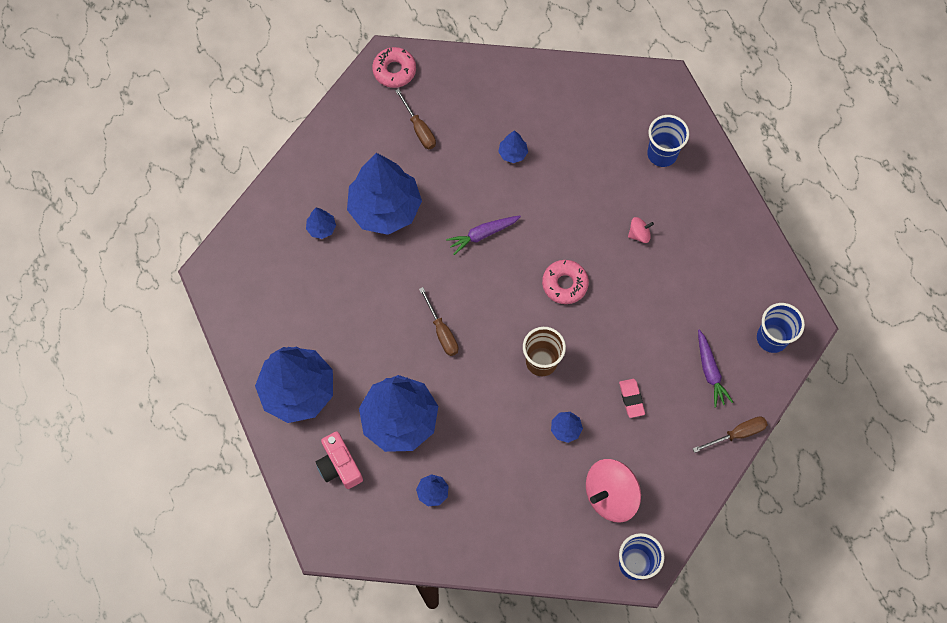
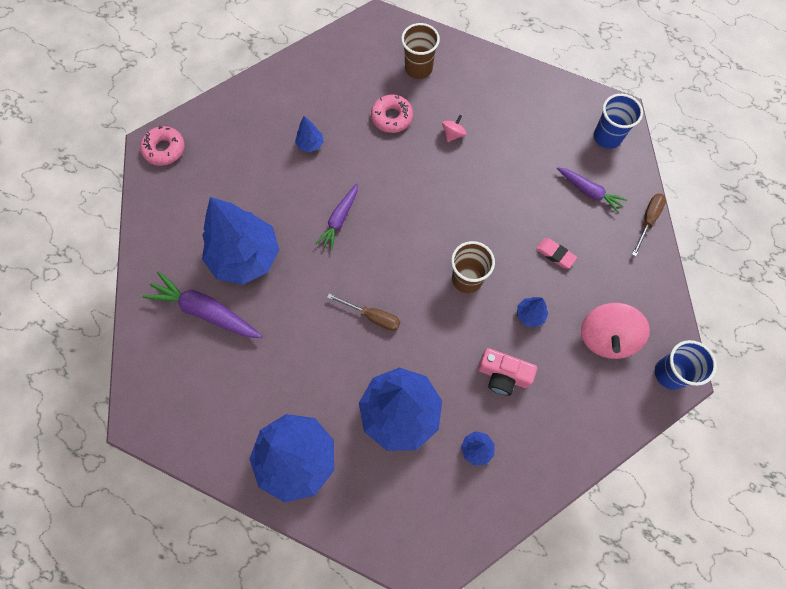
camera: 40 degrees left, 0 degrees up
blue tree [306,208,336,239] -> purple carrot [142,271,262,338]
pink camera [316,431,363,489] -> pink camera moved to [478,348,537,396]
brown screwdriver [395,89,436,149] -> none
pink donut [542,260,589,304] -> pink donut moved to [371,95,413,133]
blue cup [647,115,689,167] -> brown cup [401,23,440,79]

